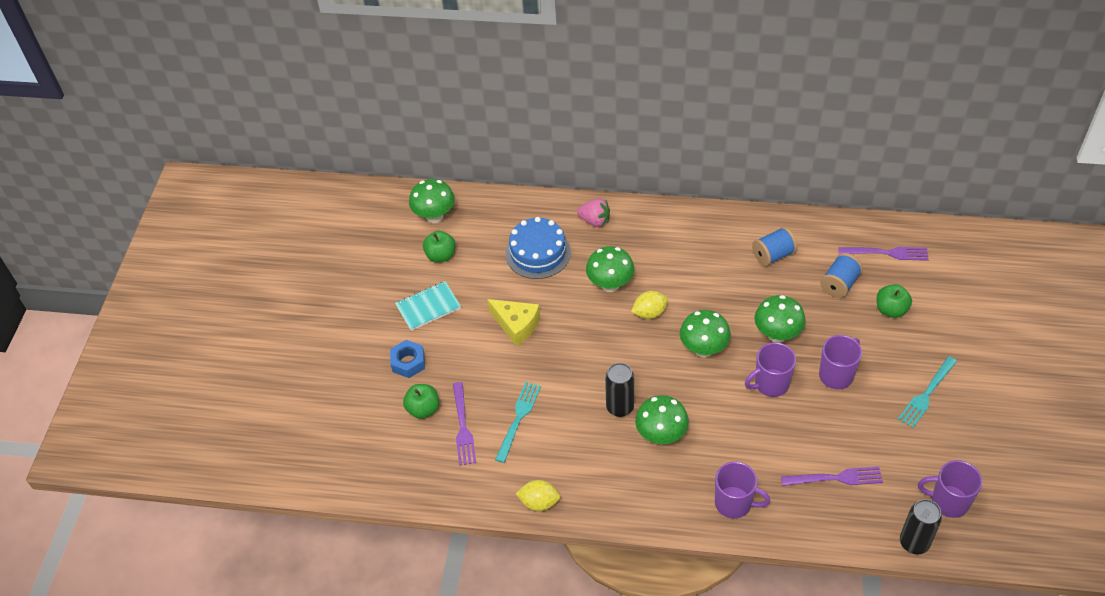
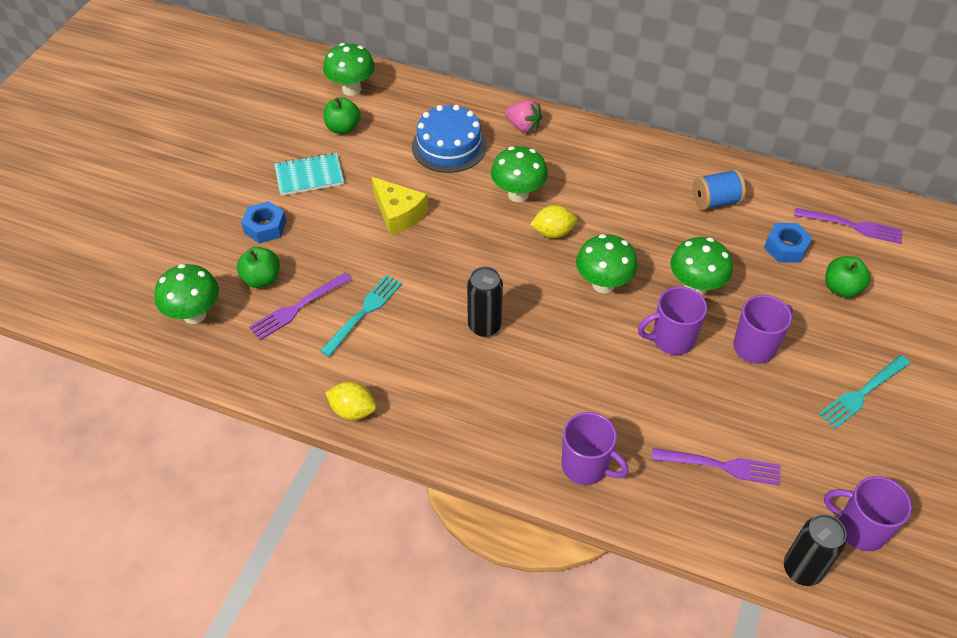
camera: 10 degrees right, 0 degrees up
purple fork [453,382,476,466] -> purple fork turned 45 degrees clockwise [249,272,352,340]
green mushroom [635,395,689,445] -> green mushroom moved to [154,264,219,324]
blue spool [820,253,863,298] -> blue nut [764,223,812,263]

